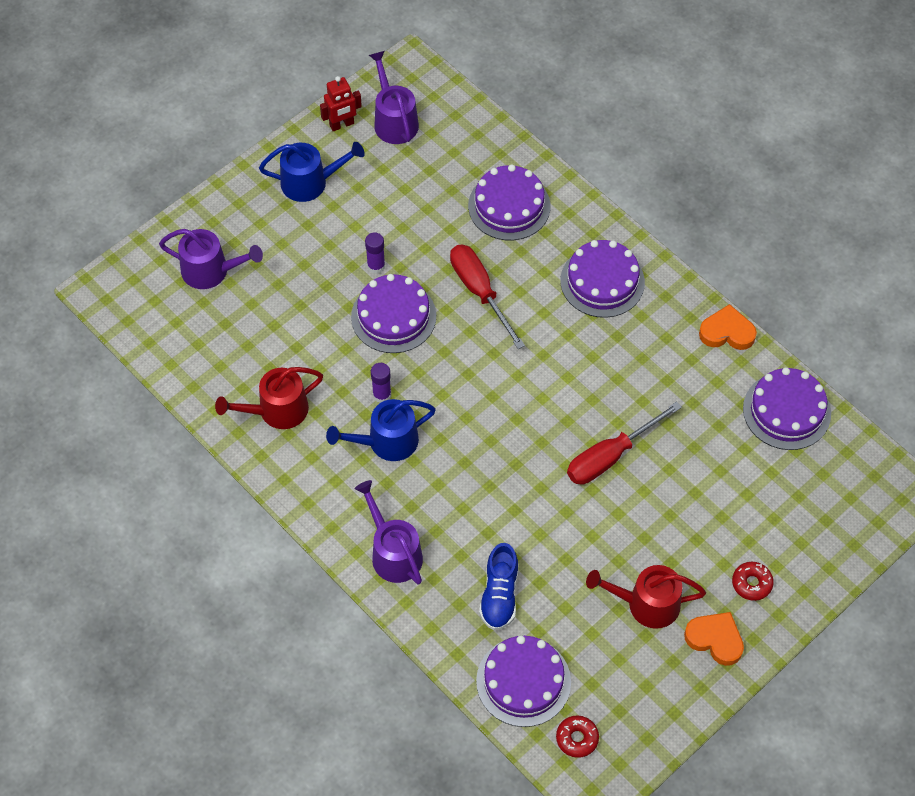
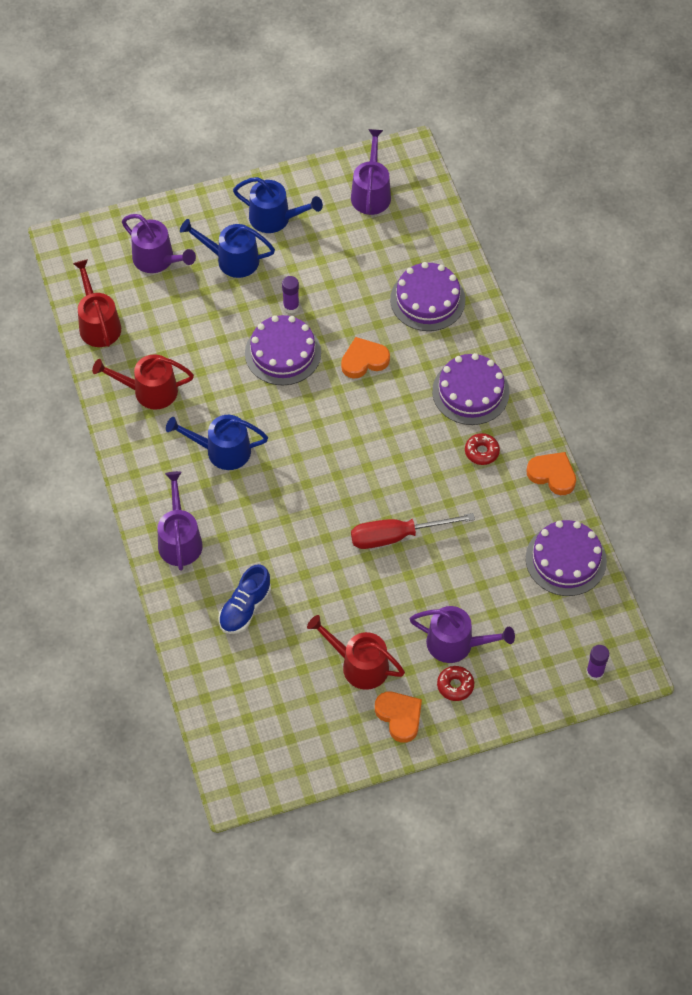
camera: 25 degrees right, 0 degrees up
red robot [320,76,362,131] -> none
purple glue stick [371,363,391,403] -> purple glue stick moved to [586,645,609,680]
red screwdriver [450,245,525,349] -> orange heart [341,337,390,379]
purple cake [476,635,571,727] -> none
red donut [556,715,599,758] -> red donut moved to [465,433,500,465]
none -> red watering can [73,259,121,347]
none -> blue watering can [180,219,275,278]
none -> purple watering can [410,606,515,663]

